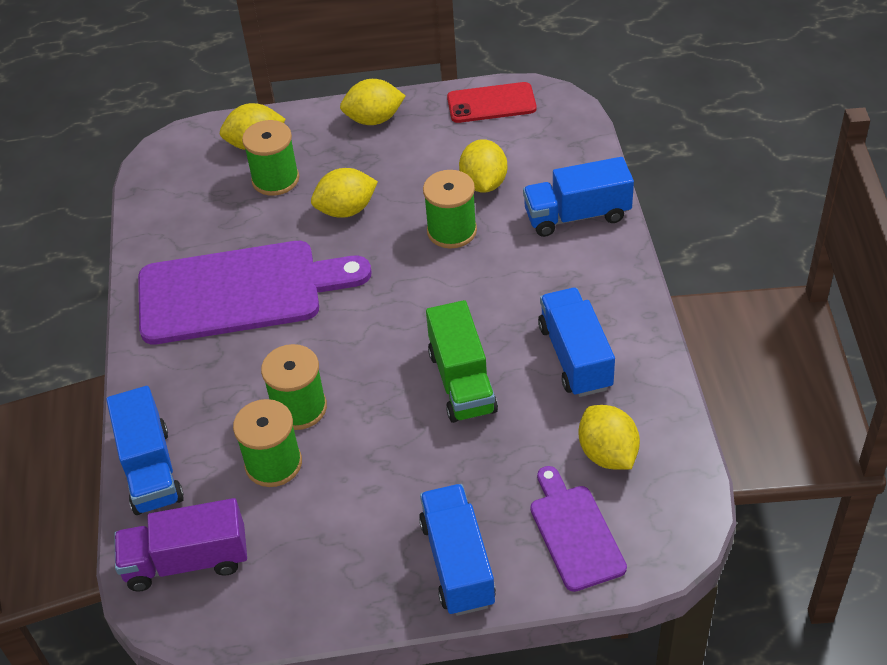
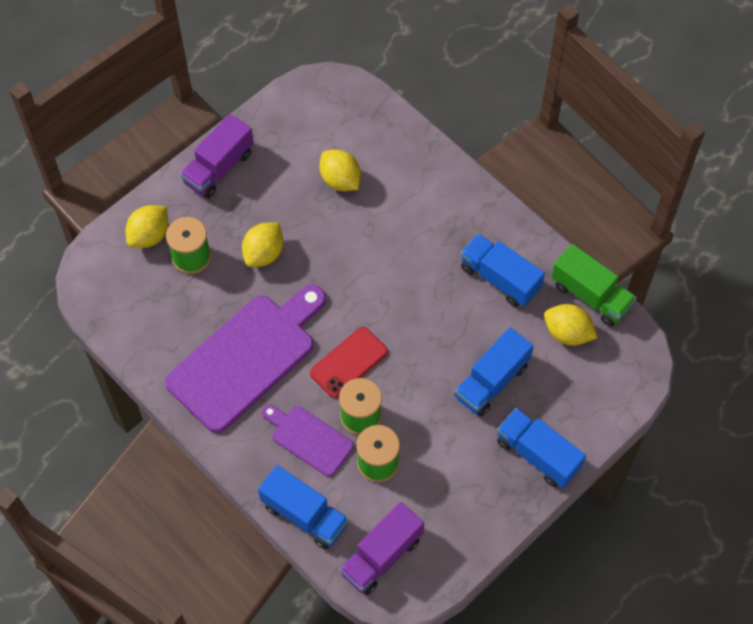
camera: 40 degrees left, 15 degrees up
yellow lemon [340,79,405,125] -> purple truck [180,114,254,198]
green spool [423,170,477,249] -> none
green truck [426,300,498,423] -> green truck moved to [551,244,637,327]
red phone [447,82,537,123] -> red phone moved to [310,327,388,398]
blue truck [523,157,634,237] -> blue truck moved to [455,327,534,416]
purple cutting board [530,466,627,592] -> purple cutting board moved to [262,405,354,477]

